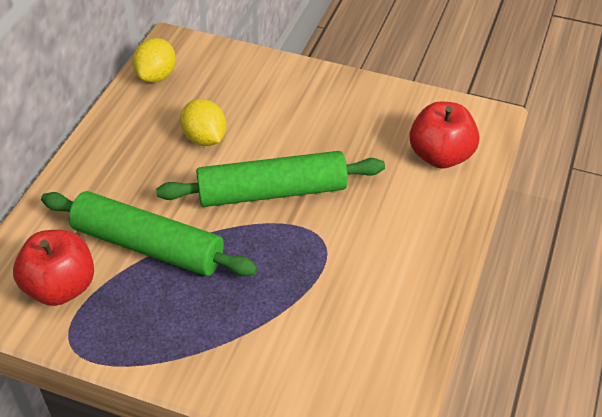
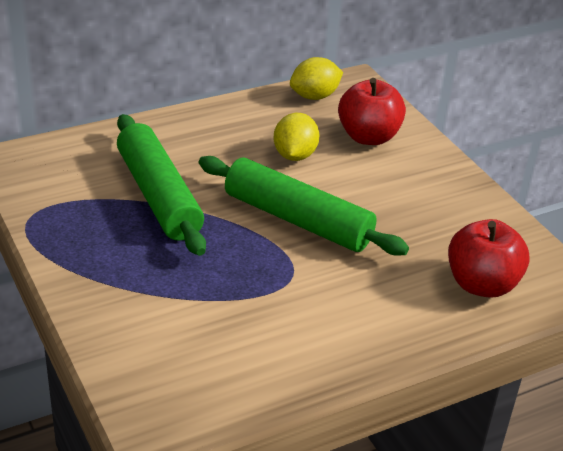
camera: 40 degrees right, 10 degrees down
red apple [13,230,94,306] -> red apple moved to [338,78,406,145]

